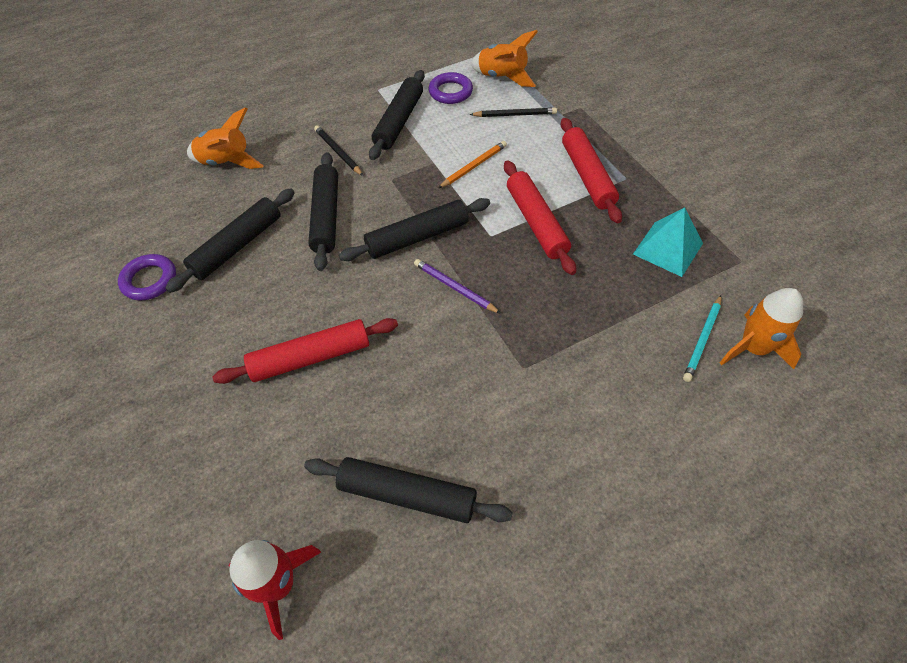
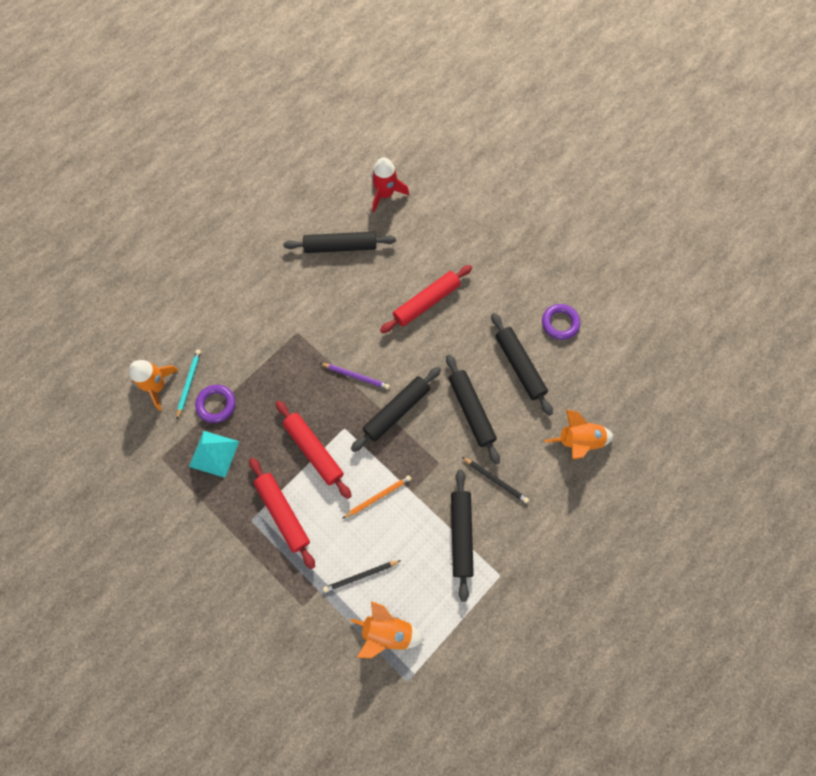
camera: 160 degrees right, 15 degrees up
black rolling pin [165,189,295,293] -> black rolling pin turned 45 degrees counterclockwise [491,313,553,416]
purple ring [429,72,473,104] -> purple ring moved to [195,385,235,423]
orange pencil [438,141,507,188] -> orange pencil turned 150 degrees counterclockwise [342,475,411,519]

